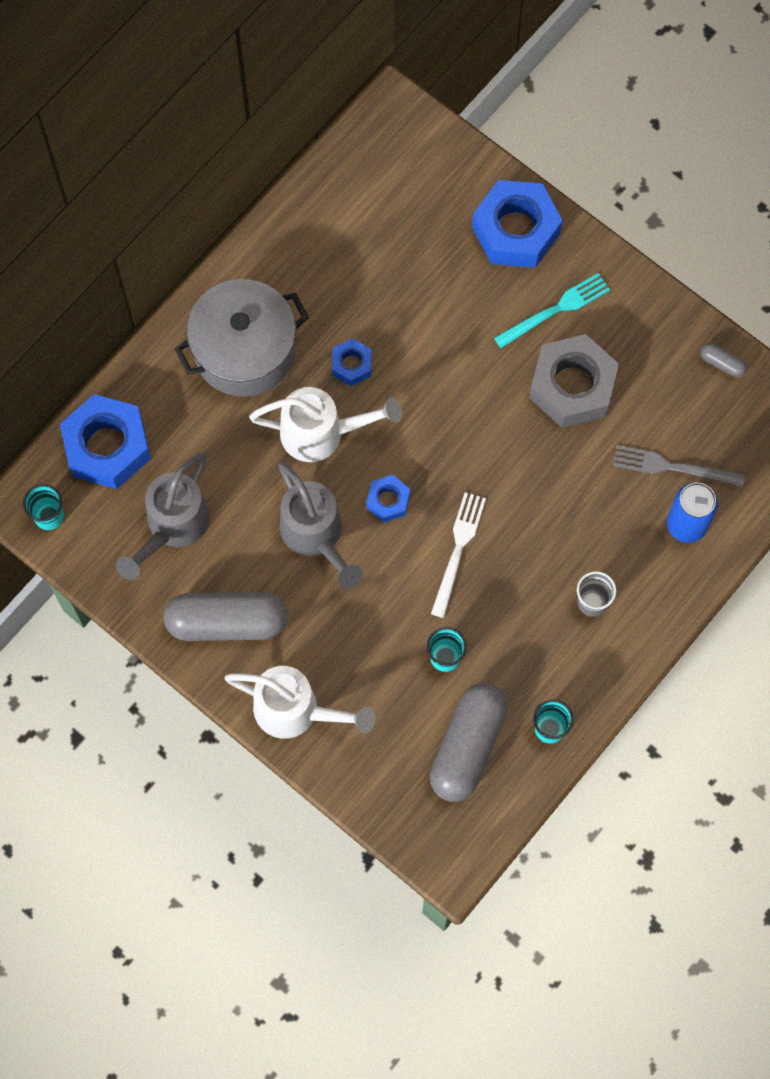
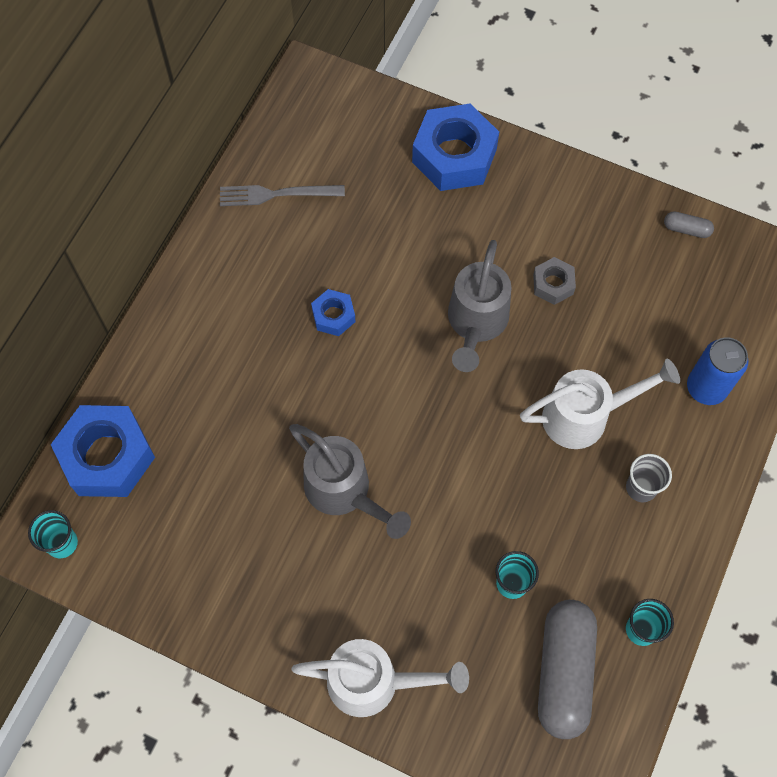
camera: 15 degrees left, 5 degrees down
grey watering can [116,453,210,580] -> grey watering can moved to [448,240,512,372]
grey capsule [164,592,288,641] -> none
grey pot [175,279,309,397] -> none
white watering can [249,387,403,462] -> white watering can moved to [520,359,680,449]
blue nut [366,475,410,522] -> none
white fork [431,492,486,618] -> none
turquoise fork [494,273,610,348] -> none
grey nut [529,334,619,428] -> grey nut [533,257,576,305], size x0.50
grey fork [613,445,745,487] -> grey fork moved to [220,185,345,206]

